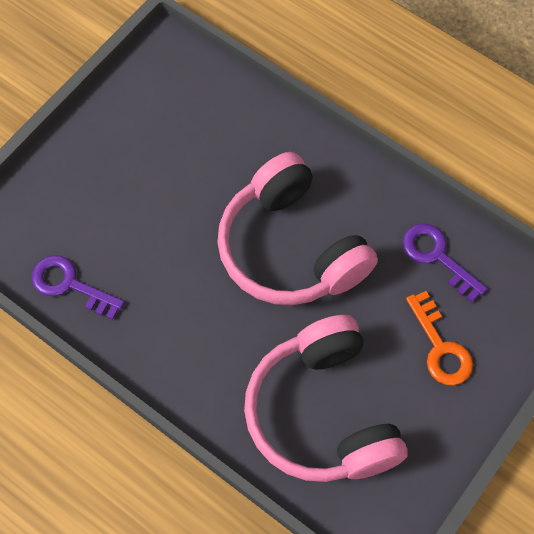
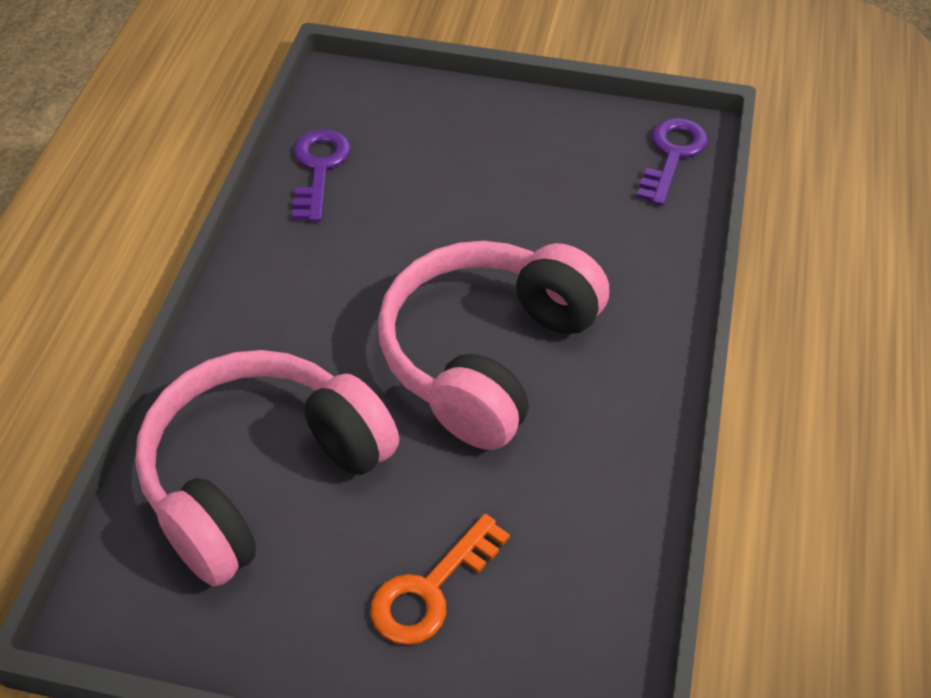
camera: 65 degrees right, 15 degrees down
purple key [403,224,487,303] -> purple key moved to [636,118,708,206]

